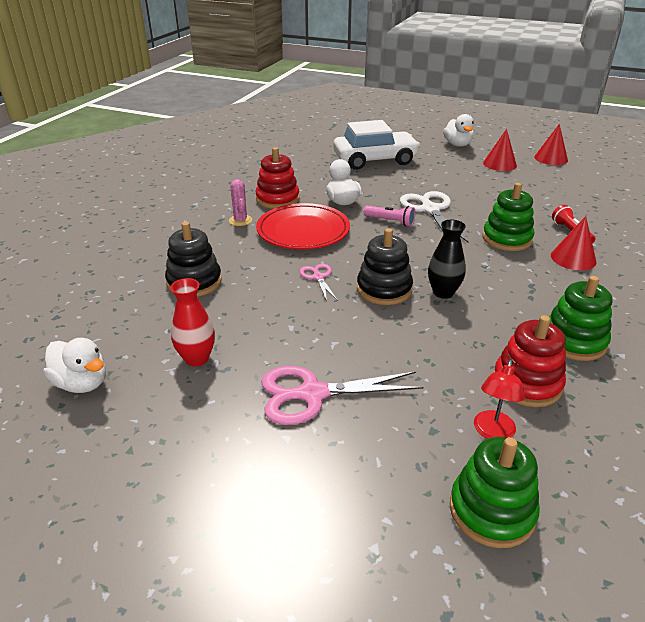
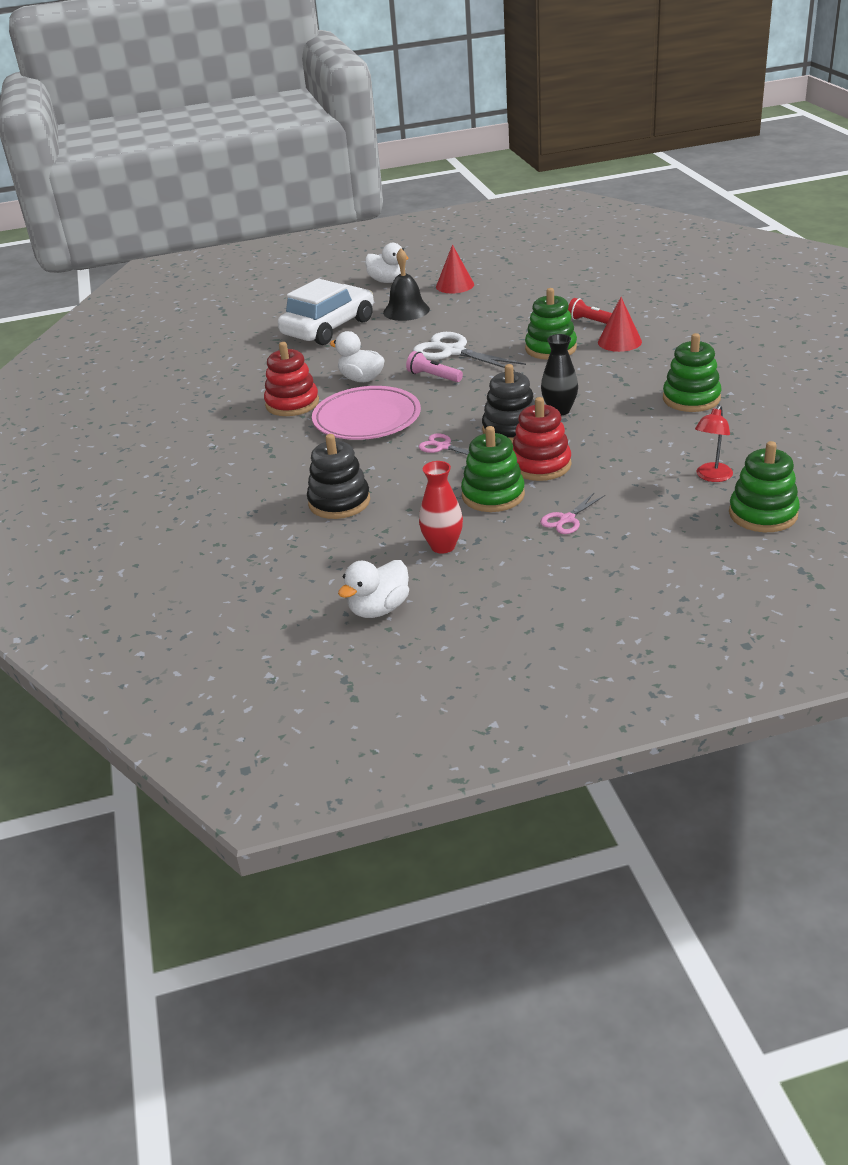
camera: 35 degrees left, 0 degrees up
white duck [44,338,106,393] -> white duck turned 135 degrees clockwise [338,560,409,618]
pink cactus [229,179,252,226] -> none
red plate [256,203,350,249] -> pink plate [312,386,421,440]
pink scissors [261,366,424,425] -> pink scissors [540,492,605,534], size x0.53
pink flashlight [364,206,415,227] -> pink flashlight turned 135 degrees counterclockwise [406,351,463,382]
red lamp [474,360,525,439] -> red lamp turned 45 degrees clockwise [695,405,733,482]
red stacking toy [494,315,566,407] -> red stacking toy moved to [513,397,571,481]
red cone [534,124,568,165] -> none
none -> black bell [383,248,430,321]
none -> green stacking toy [461,426,525,512]

